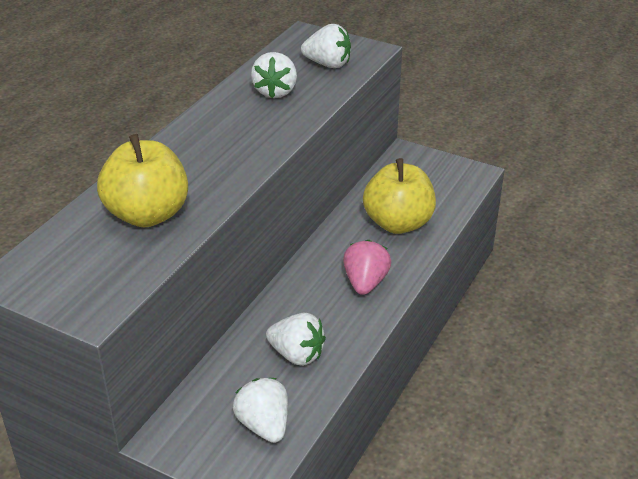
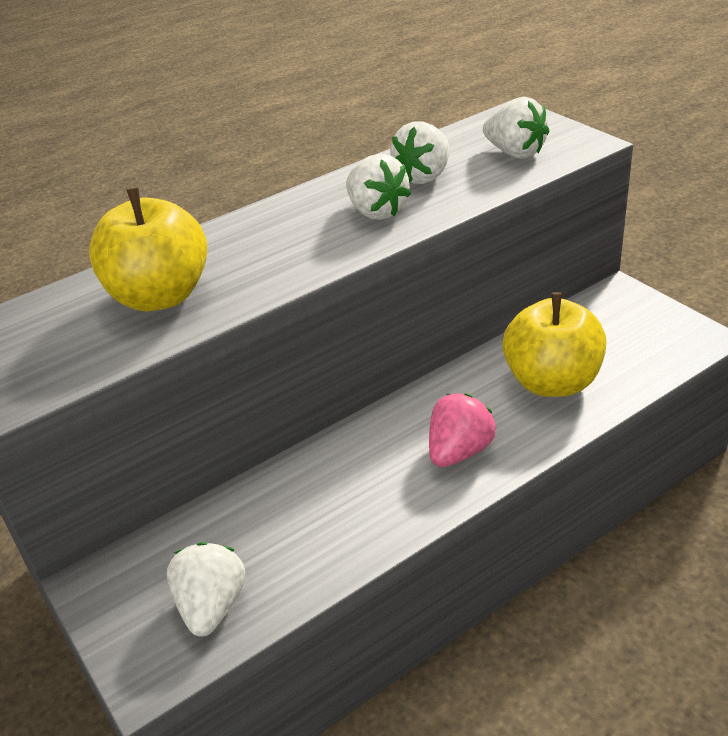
camera: 30 degrees right, 0 degrees up
white strawberry [266,313,326,366] -> white strawberry moved to [346,154,411,220]

